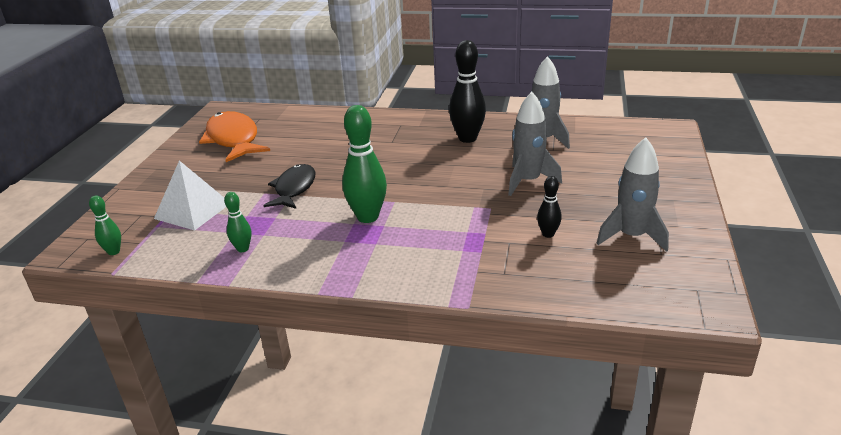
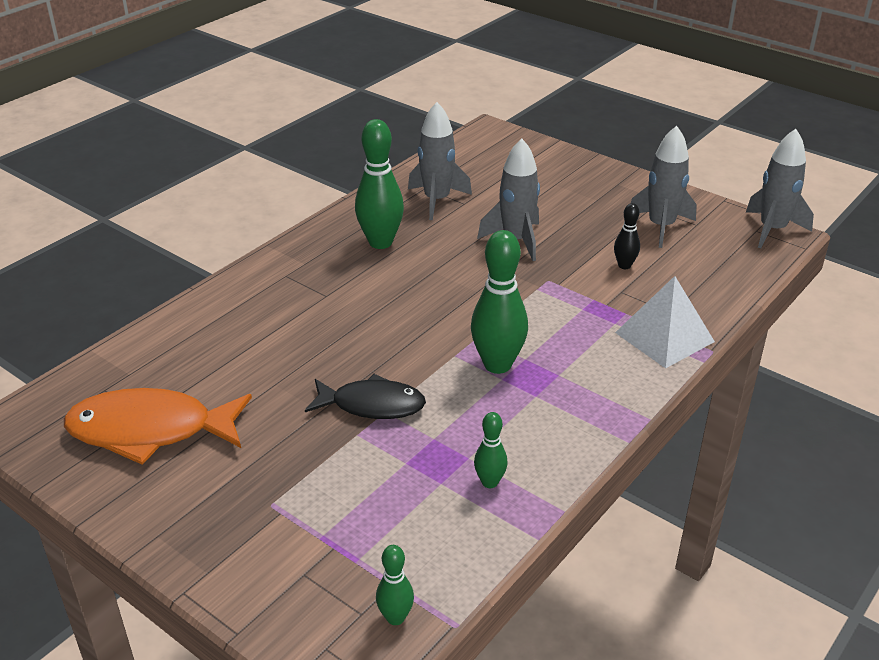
camera: 65 degrees left, 5 degrees up
white pyramid [154,161,226,230] -> white pyramid moved to [615,276,715,368]
black fish [263,164,315,209] -> black fish turned 150 degrees clockwise [305,374,426,419]
black bowling pin [449,40,486,143] -> green bowling pin [355,119,404,249]
none -> grey rocket [746,129,814,248]

